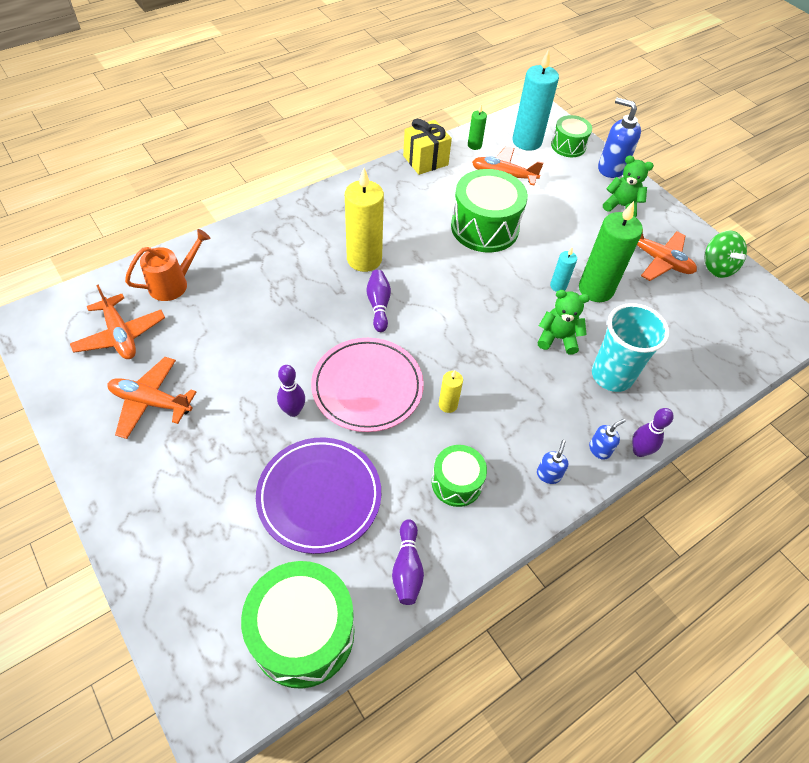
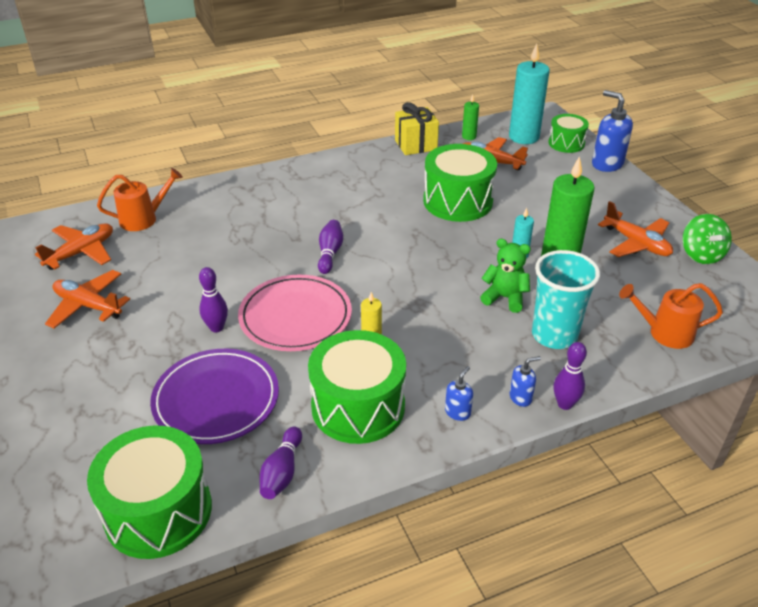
camera: 15 degrees right, 15 degrees down
orange plane [70,285,165,359] -> orange plane turned 120 degrees counterclockwise [35,223,113,270]
yellow candle [345,168,384,272] -> none
green drum [432,445,487,507] -> green drum [308,330,406,444], size x1.75
green teddy bear [603,156,654,217] -> none
none -> orange watering can [619,283,723,349]

